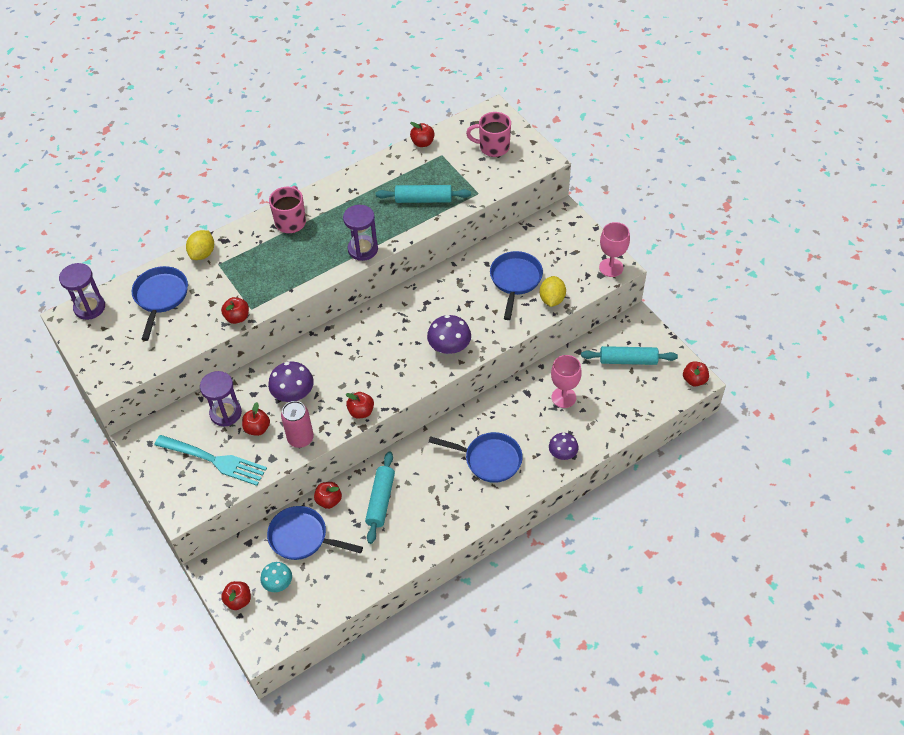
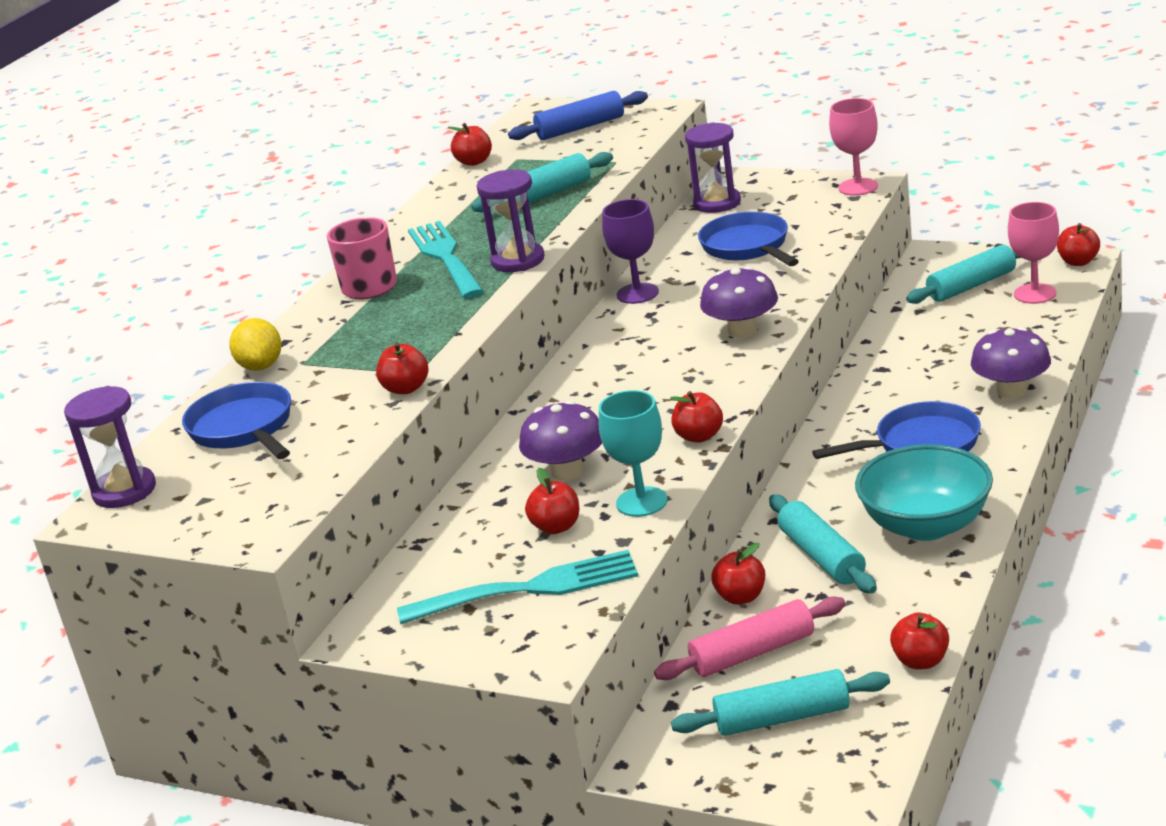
camera: 30 degrees left, 25 degrees down
purple hourglass [200,371,242,426] -> purple hourglass moved to [685,122,741,213]
red apple [221,581,251,610] -> red apple moved to [890,613,949,669]
turquoise mushroom [260,562,292,592] -> turquoise rolling pin [671,669,890,736]
blue pan [267,506,363,560] -> pink rolling pin [654,596,846,680]
pink can [281,401,314,448] -> turquoise goblet [599,390,668,517]
pink mug [466,112,511,157] -> blue rolling pin [508,91,648,140]
yellow lemon [540,276,566,307] -> none
purple mushroom [549,433,579,460] -> purple mushroom [971,327,1051,399], size x1.50
pink goblet [551,355,582,408] -> pink goblet moved to [1008,202,1059,304]
none -> turquoise fork [408,221,484,298]
none -> purple goblet [602,199,659,304]
none -> turquoise bowl [855,444,993,541]

